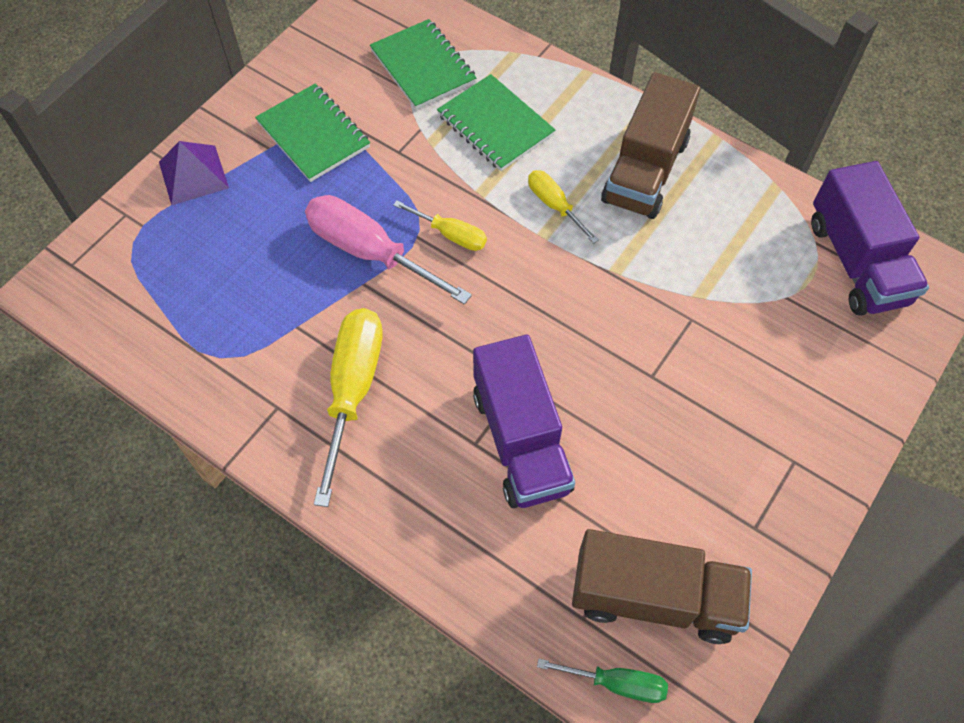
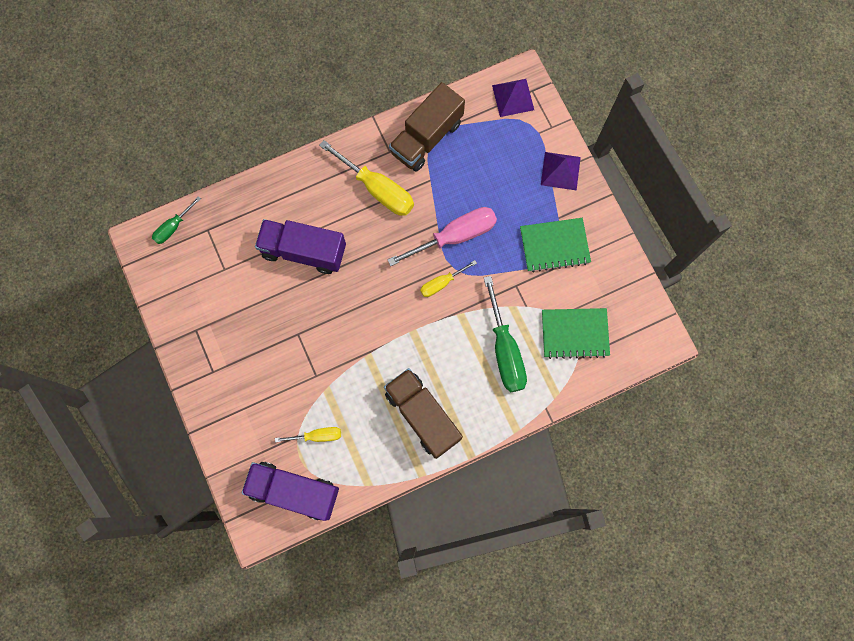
camera: 120 degrees right, 15 degrees up
green notebook [437,74,555,171] -> green screwdriver [484,276,527,392]
yellow screwdriver [528,170,599,244] -> yellow screwdriver moved to [275,427,341,442]
brown truck [572,529,752,644] -> brown truck moved to [389,82,465,172]
none -> purple pyramid [492,79,534,117]

